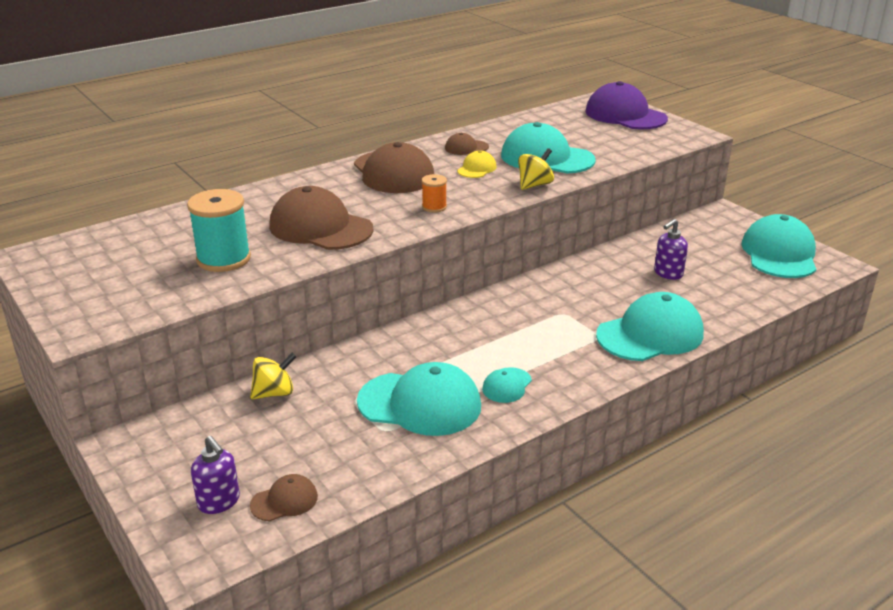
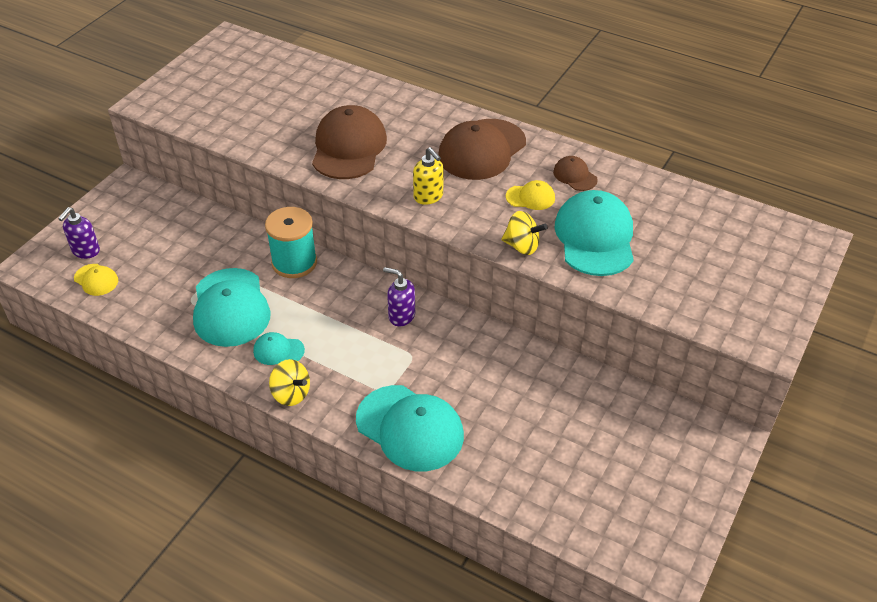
camera: 65 degrees right, 15 degrees up
turquoise spool [187,189,251,272] -> turquoise spool moved to [265,207,317,278]
yellow spinning top [250,353,296,399] -> yellow spinning top moved to [269,359,310,406]
brown cap [250,474,318,521] -> yellow cap [74,264,118,296]
orange spool [422,174,447,212] -> yellow soap dispenser [413,147,443,205]
purple cap [586,81,668,129] -> none
purple soap dispenser [654,219,688,280] -> purple soap dispenser moved to [383,267,415,326]
turquoise cap [742,214,816,278] -> none

